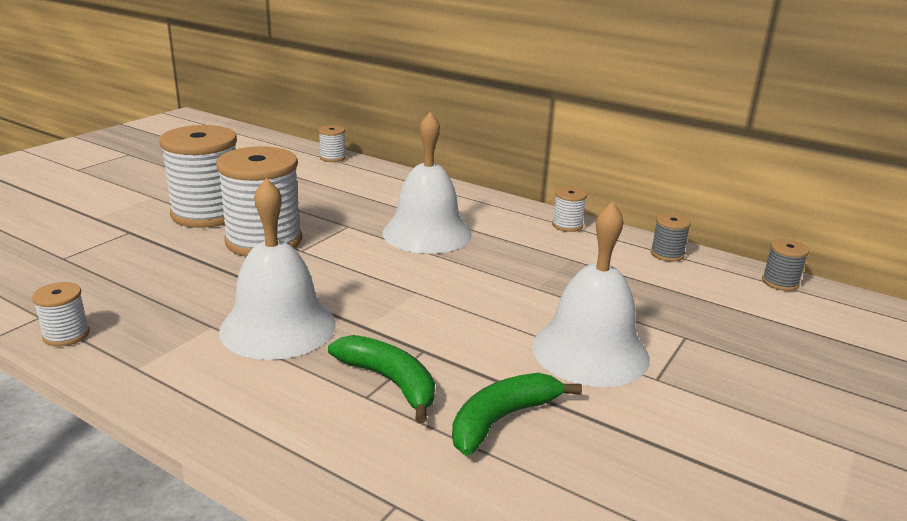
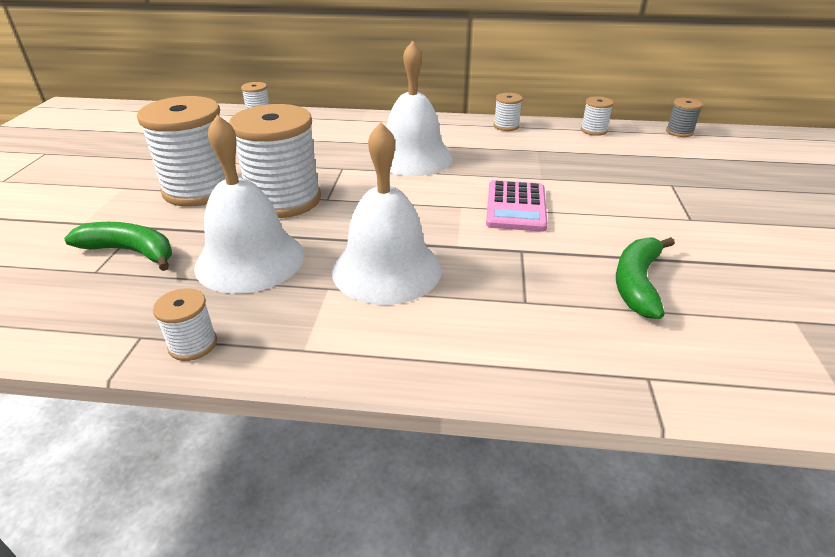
camera: 25 degrees left, 10 degrees up
green banana [328,335,435,423] -> green banana moved to [64,222,172,271]
white bell [532,201,650,387] -> white bell moved to [194,115,304,294]
grey spool [650,213,691,262] -> white spool [581,96,614,136]
none -> pink calculator [486,180,548,232]

